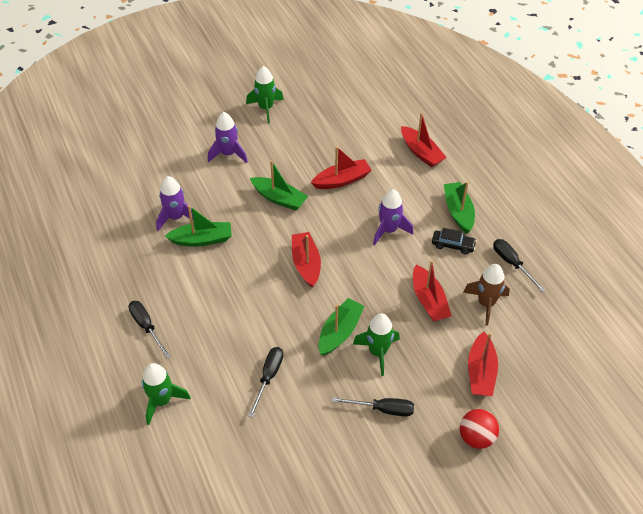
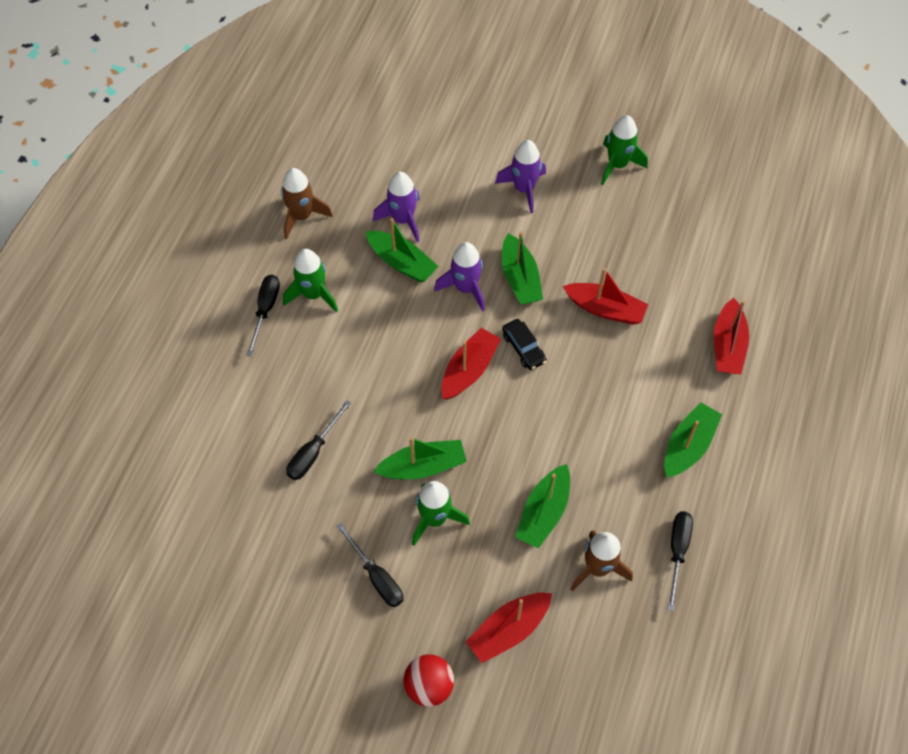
camera: 45 degrees right, 10 degrees up
green rocket [142,363,191,425] -> green rocket moved to [283,249,338,313]
black screwdriver [248,347,283,418] -> black screwdriver turned 150 degrees clockwise [286,400,351,480]
purple rocket [373,189,413,245] -> purple rocket moved to [434,242,485,312]
red boat [413,261,452,322] -> green boat [515,464,570,549]
black car [432,228,477,255] -> black car moved to [502,319,547,370]
none -> brown rocket [281,168,333,239]

